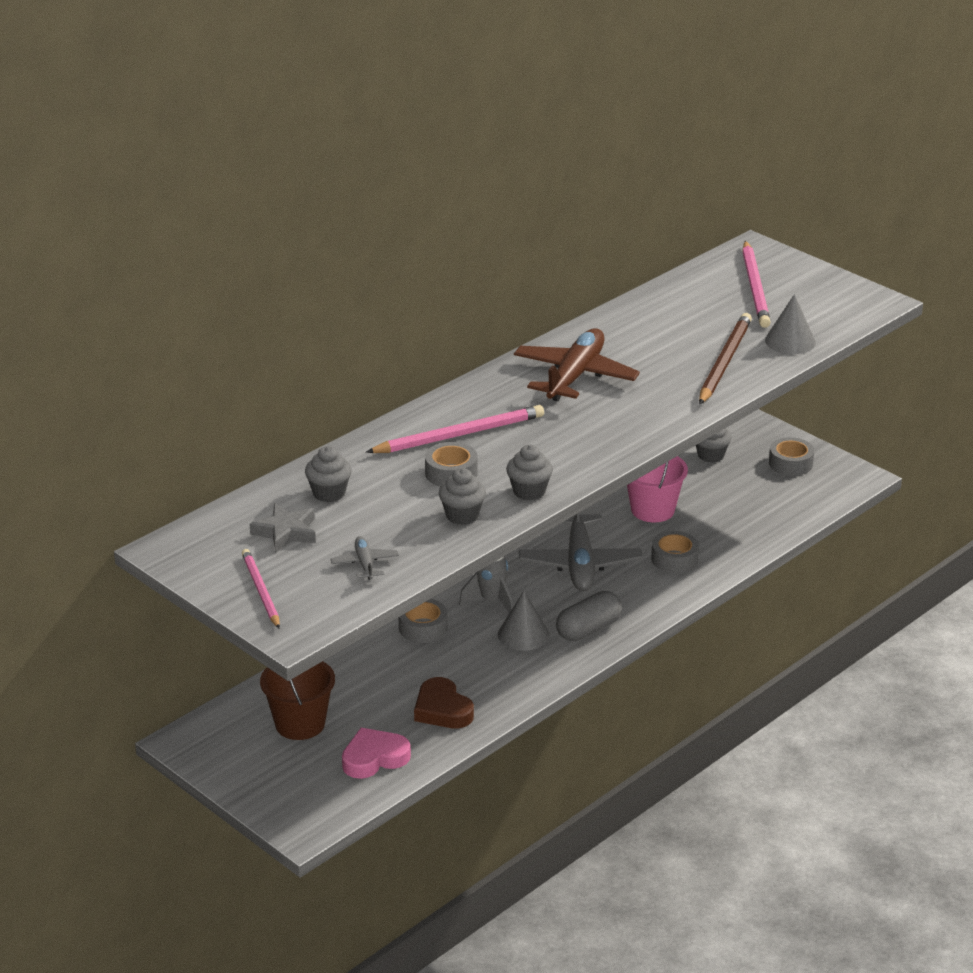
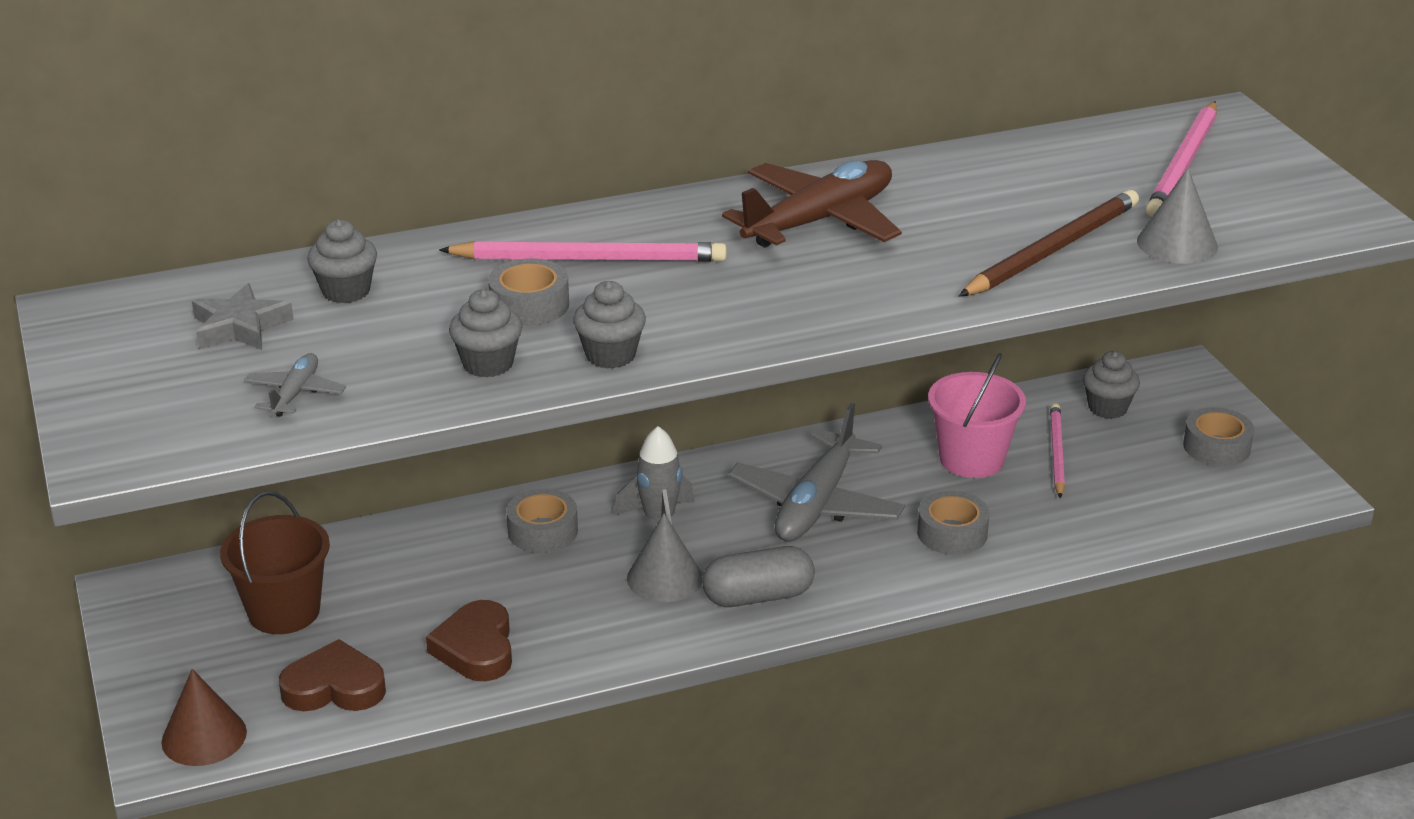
camera: 25 degrees right, 0 degrees up
pink pencil [242,549,280,628] -> pink pencil moved to [1050,403,1065,498]
pink heart [342,728,411,779] -> brown heart [279,639,386,711]
none -> brown cone [161,669,247,766]

